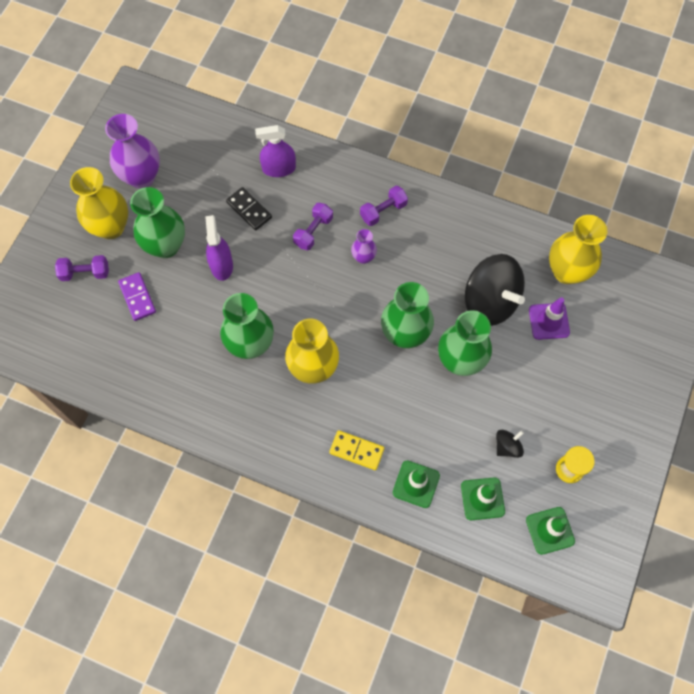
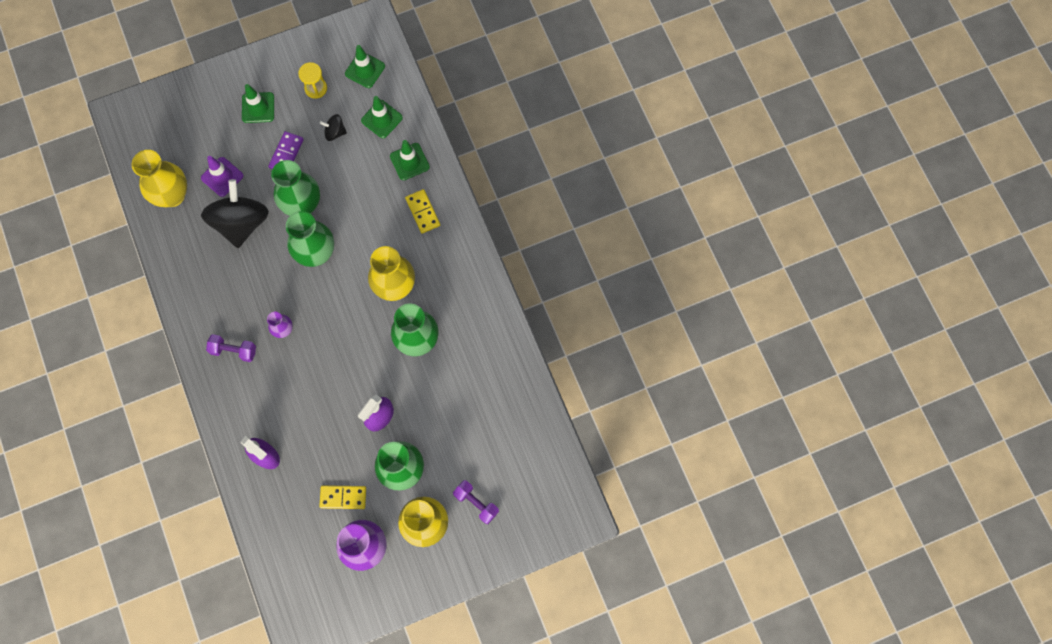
camera: 135 degrees left, 5 degrees up
purple domino [118,272,156,321] -> purple domino moved to [268,131,304,169]
black domino [226,187,272,231] -> none
purple dumbbell [293,203,333,251] -> none
none -> green traffic cone [242,84,274,123]
none -> yellow domino [319,485,366,509]

